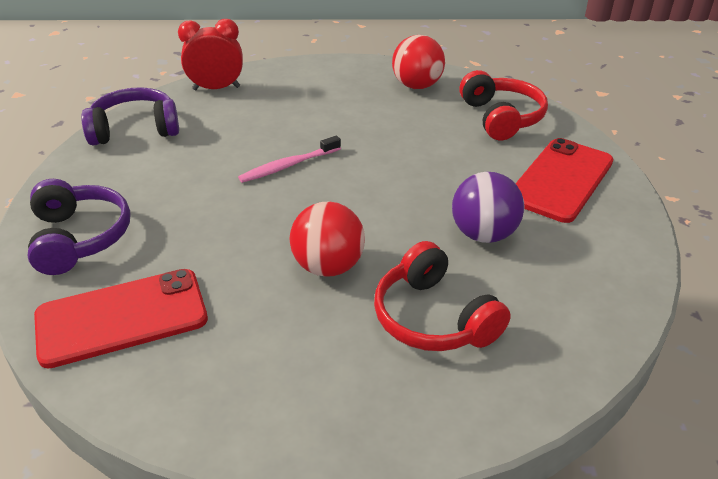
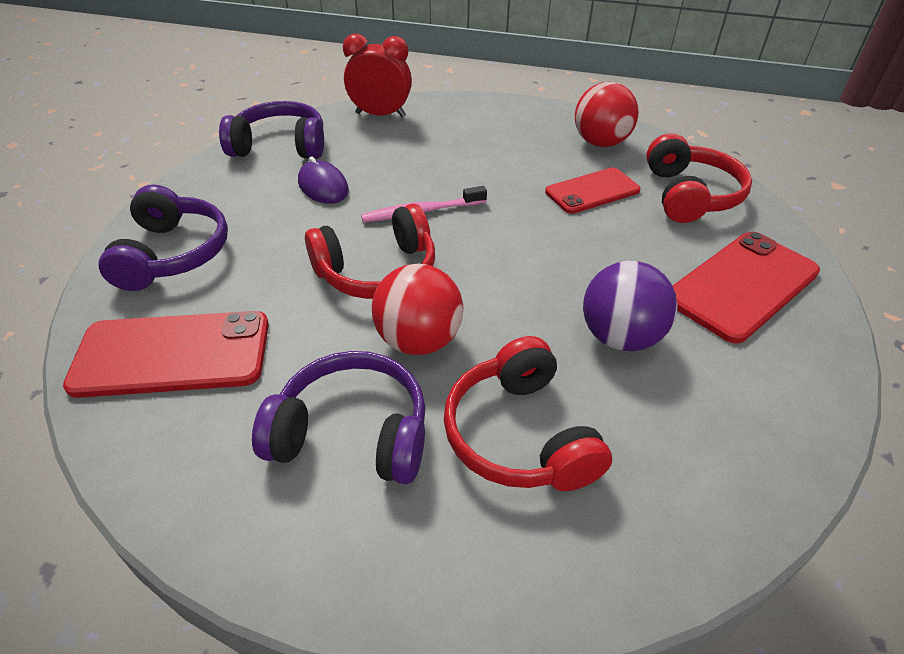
camera: 15 degrees right, 5 degrees up
none -> purple headphones [252,351,426,484]
none -> purple mouse [298,156,349,204]
none -> red headphones [305,204,435,299]
none -> red phone [545,167,641,214]

